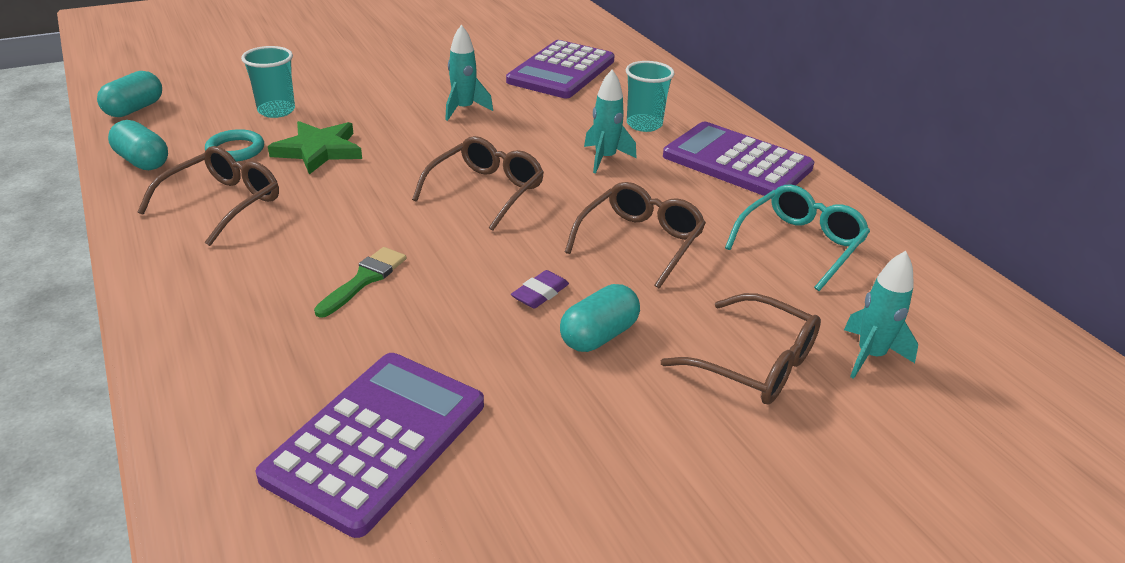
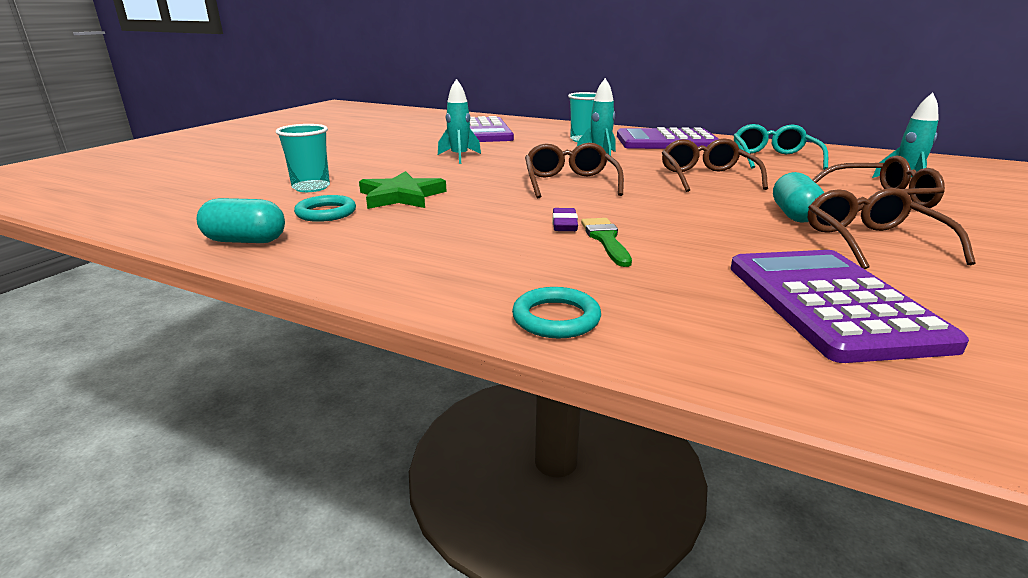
camera: 35 degrees left, 10 degrees down
turquoise capsule [97,71,162,117] -> none
brown glasses [137,146,279,246] -> brown glasses moved to [808,188,976,269]
purple eraser [511,270,569,309] -> purple eraser moved to [552,208,578,231]
none -> turquoise ring [512,287,601,338]

